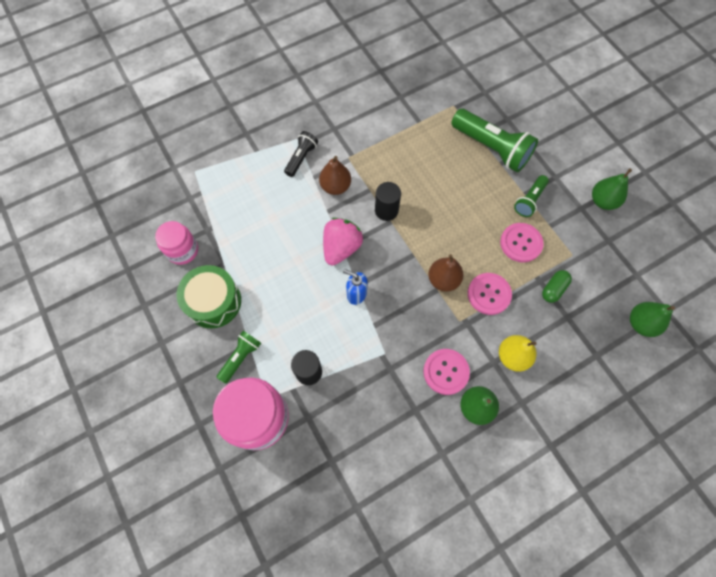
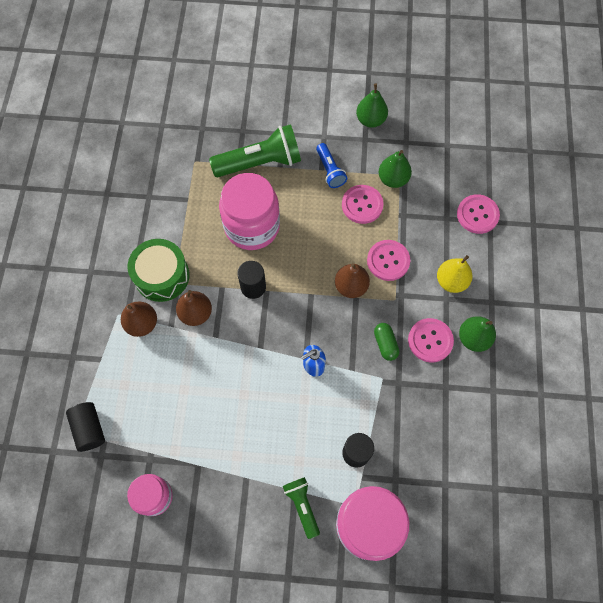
camera: 55 degrees left, 0 degrees up
green drum [177,265,241,329] -> green drum moved to [128,239,190,302]
black flashlight [284,131,318,177] -> brown pear [121,302,157,337]
pink strawberry [323,218,363,265] -> none
green flashlight [514,175,549,217] -> blue flashlight [316,143,347,188]
green capsule [542,270,572,303] -> green capsule moved to [374,323,399,361]
green pear [630,302,675,337] -> green pear moved to [379,150,412,188]
none -> black cylinder [66,402,105,452]
none -> pink jar [219,173,280,250]
none -> pink button [457,194,500,234]

